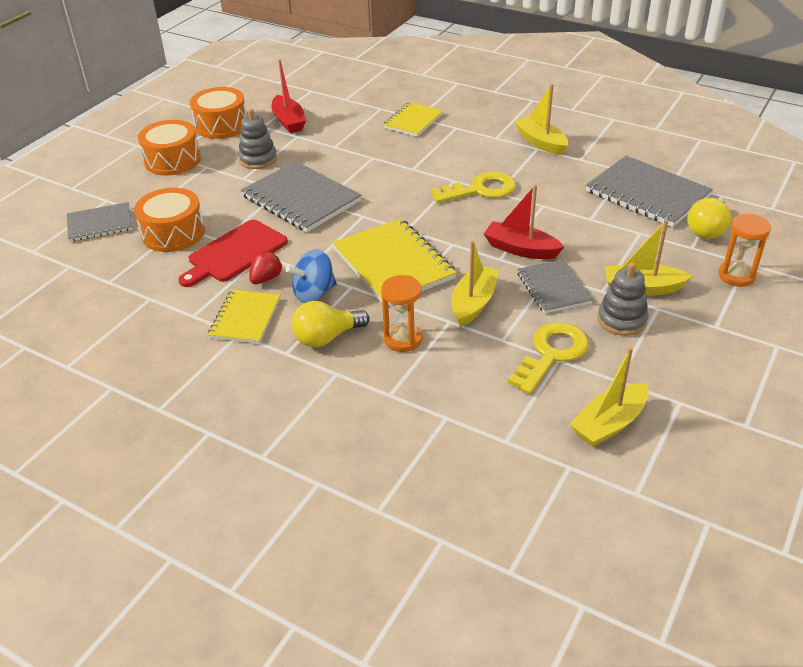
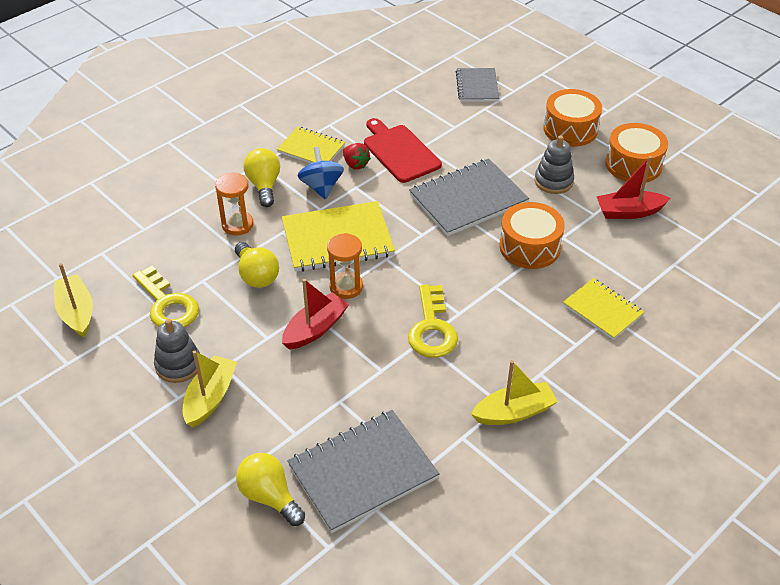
camera: 105 degrees right, 5 degrees up
orange drum [134,188,205,252] -> orange drum moved to [499,202,565,269]
yellow boat [452,241,499,327] -> yellow light bulb [235,242,279,288]
grey notebook [517,259,593,314] -> none
orange hourglass [718,214,771,287] -> orange hourglass moved to [327,233,363,299]

